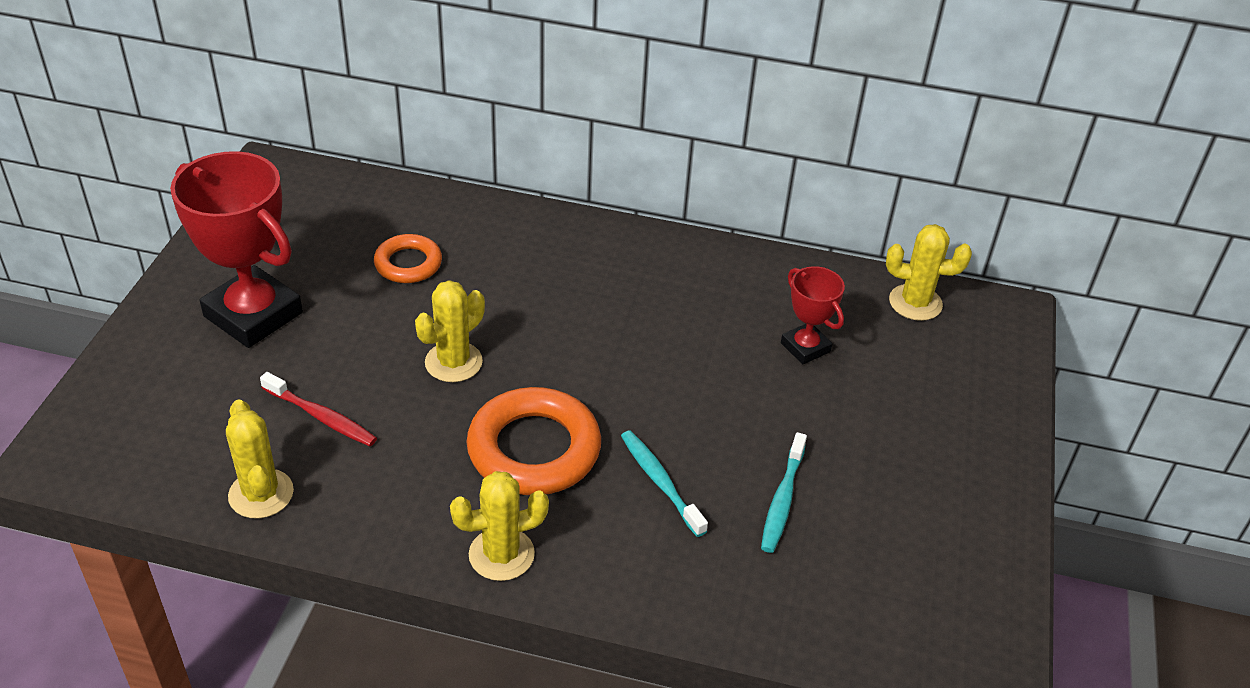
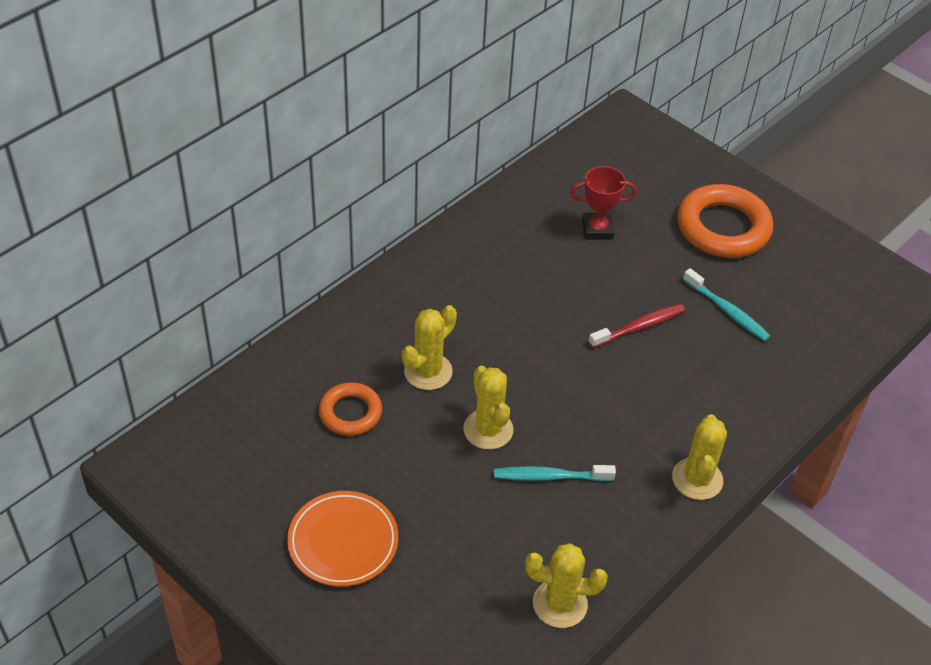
camera: 60 degrees left, 5 degrees up
red trophy [170,151,303,348] -> orange plate [287,491,398,587]
red toothbrush [260,372,377,446] -> red toothbrush moved to [588,304,685,348]
orange ring [466,387,601,495] -> orange ring moved to [677,184,773,258]
turquoise toothbrush [621,430,708,537] -> turquoise toothbrush moved to [494,465,616,481]
yellow cactus [886,224,972,321] -> yellow cactus moved to [402,305,457,390]

